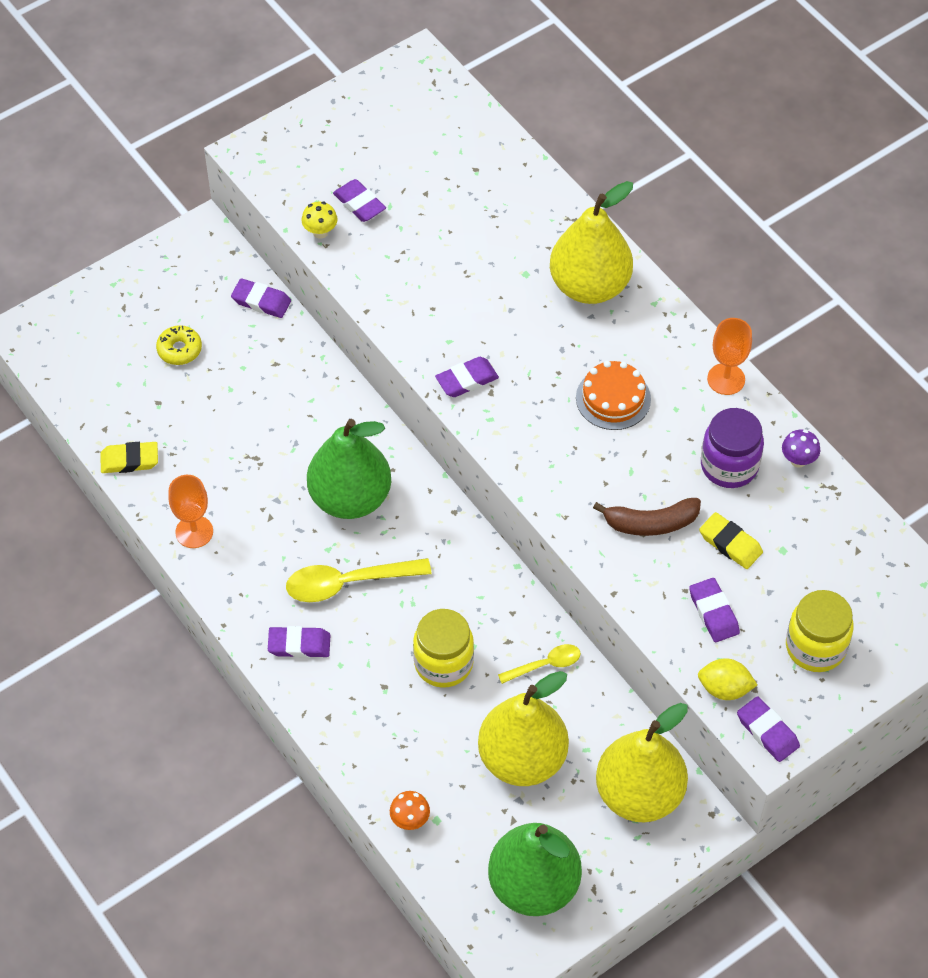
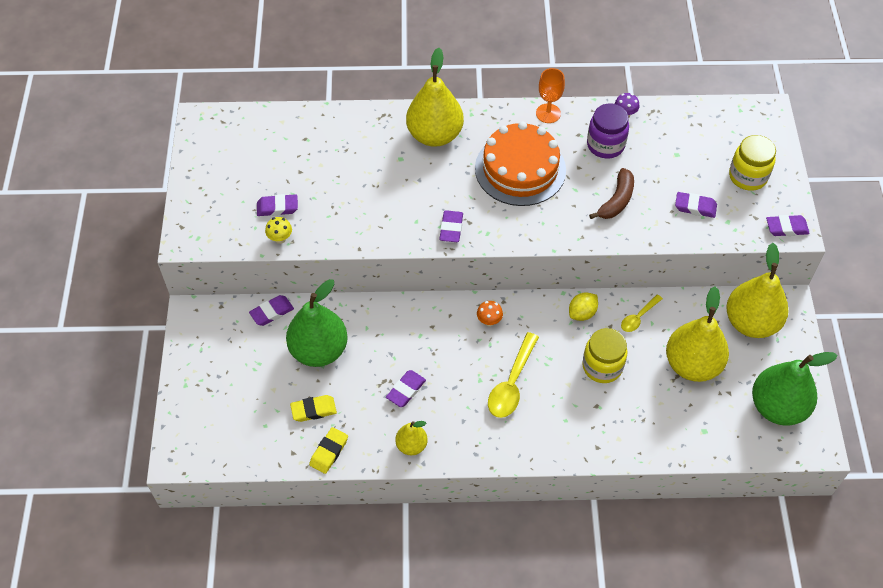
camera: 55 degrees left, 0 degrees up
yellow donut [156,325,202,365] -> none
orange goblet [168,475,213,548] -> yellow pear [395,421,428,455]
purple eraser [268,626,330,658] -> purple eraser moved to [386,370,426,407]
green pear [307,419,391,519] -> green pear moved to [286,279,348,367]
orange mushroom [390,791,430,830] -> orange mushroom moved to [477,301,503,326]
yellow spoon [498,644,581,684] -> yellow spoon turned 150 degrees counterclockwise [621,294,663,332]
orange cake [576,361,651,430] -> orange cake [475,122,566,206], size x1.79
yellow lemon [698,658,757,700] -> yellow lemon moved to [569,292,598,321]
yellow eraser [699,512,763,569] -> yellow eraser moved to [290,395,337,422]

